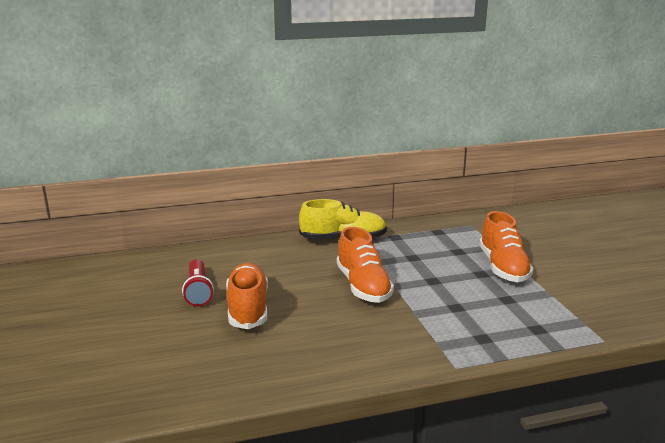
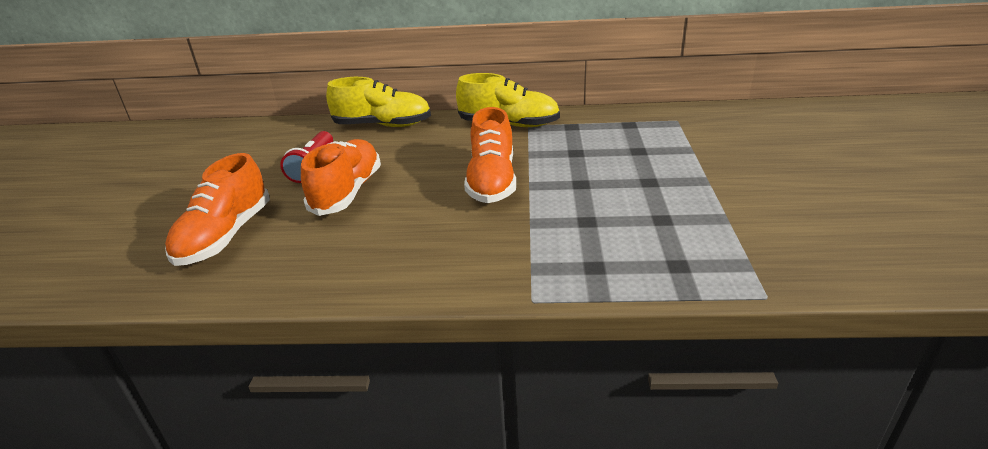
camera: 20 degrees right, 10 degrees up
orange shoe [479,211,534,282] -> orange shoe moved to [165,153,270,266]
none -> yellow shoe [326,77,431,127]

